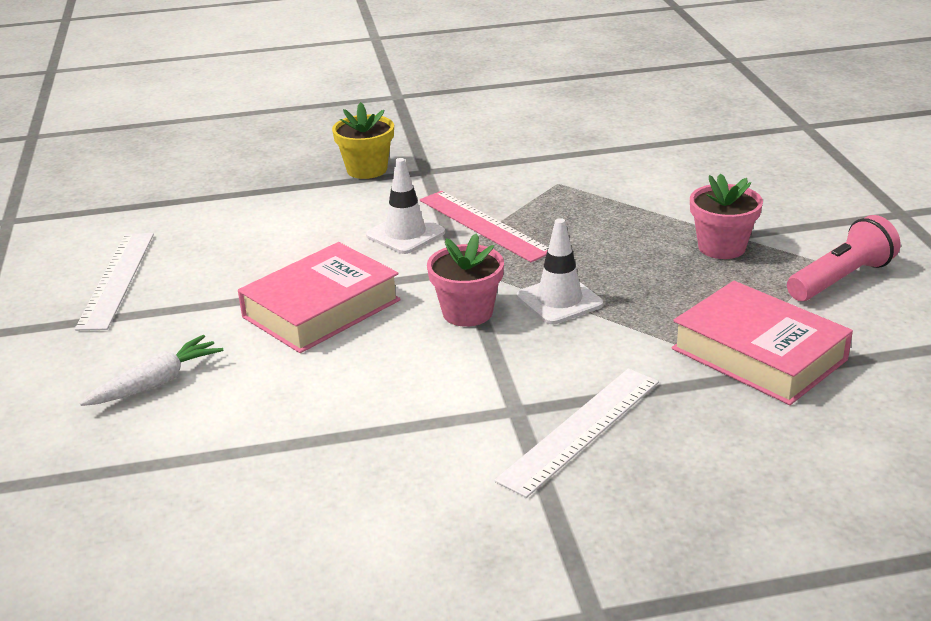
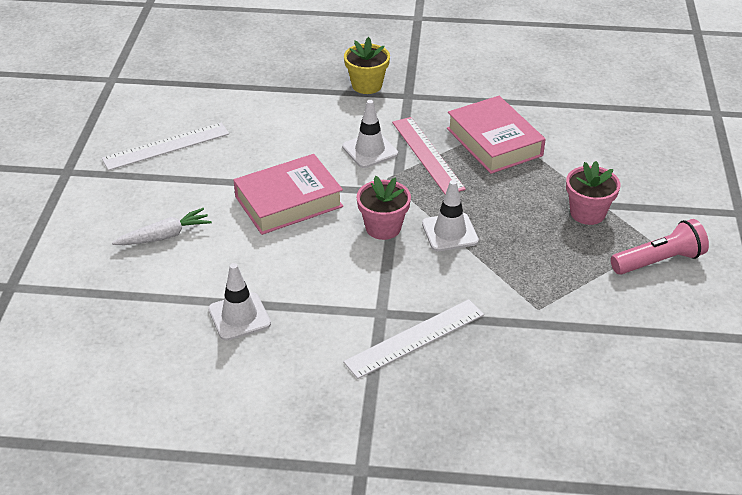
camera: 15 degrees right, 10 degrees up
white ruler [75,233,154,331] -> white ruler turned 45 degrees clockwise [102,123,229,171]
pink book [672,281,853,405] -> pink book moved to [447,96,546,174]
none -> white traffic cone [208,263,271,341]

